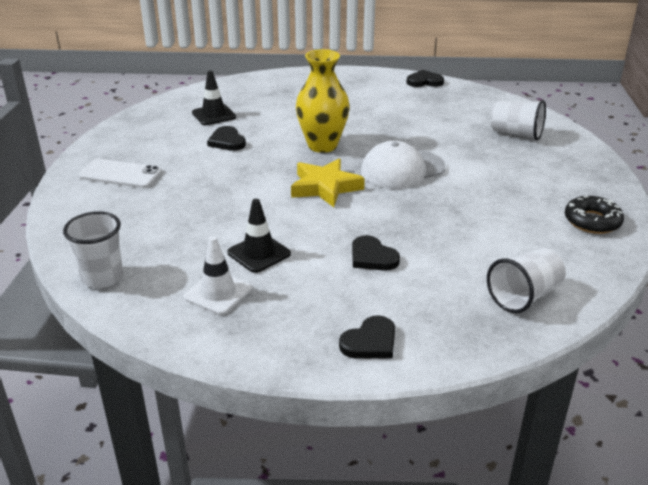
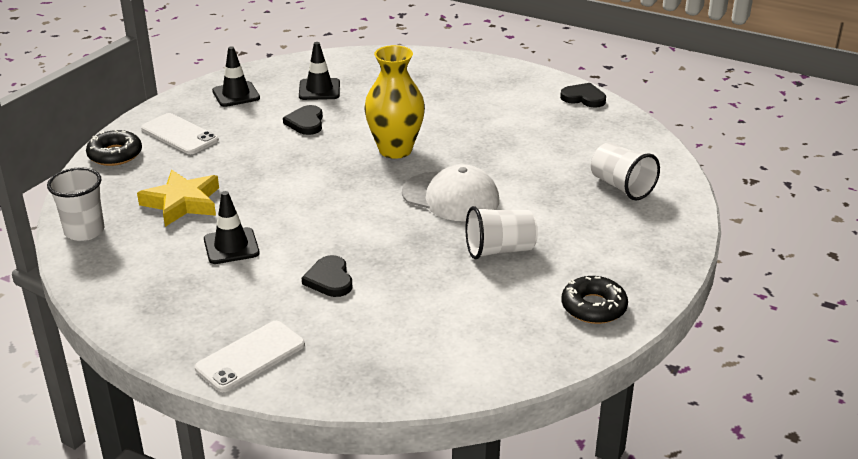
camera: 25 degrees right, 0 degrees up
white traffic cone [184,236,252,315] -> none
yellow star [291,158,365,207] -> yellow star moved to [137,170,219,227]
black heart [339,315,395,359] -> white phone [195,321,305,392]
white cap [361,141,446,189] -> white cap turned 150 degrees counterclockwise [402,164,499,221]
white cup [487,248,566,313] -> white cup moved to [466,206,538,260]
none -> black donut [86,130,142,166]
none -> black traffic cone [212,46,260,107]

